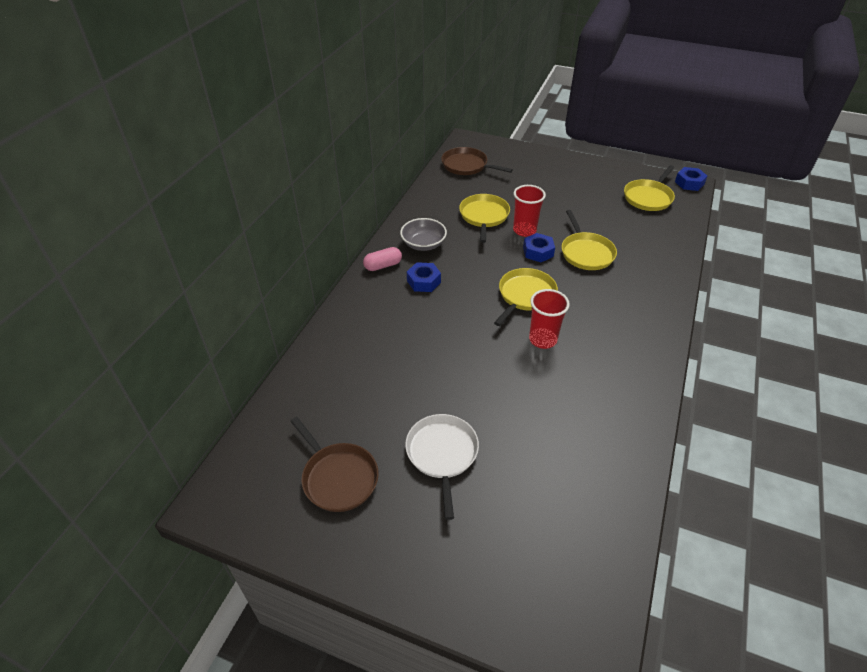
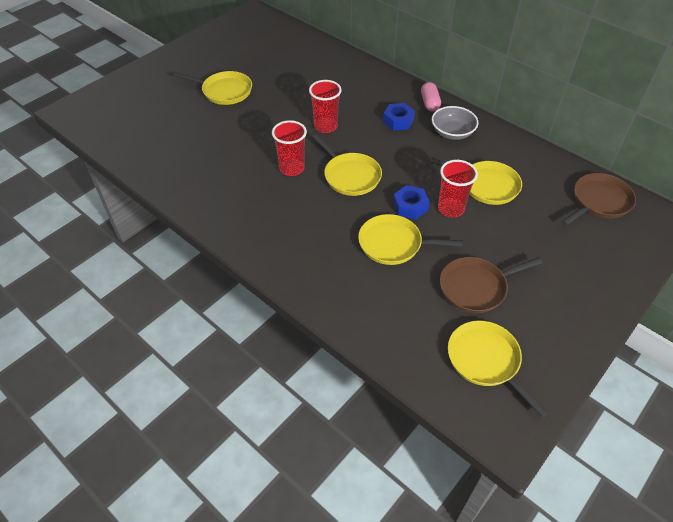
camera: 110 degrees right, 5 degrees up
brown pan [290,417,379,512] -> brown pan moved to [440,257,542,313]
white pan [405,414,479,520] -> yellow pan [174,71,252,105]
blue nut [675,167,707,191] -> none
none -> red cup [309,80,342,133]

